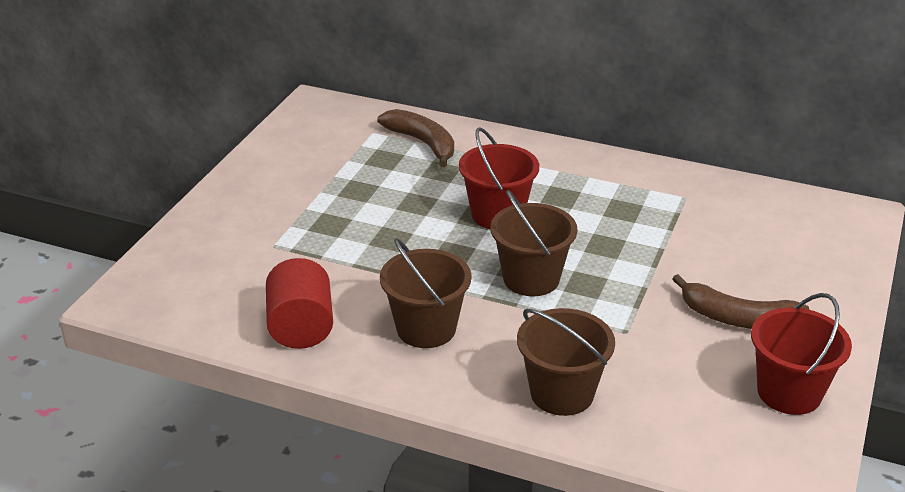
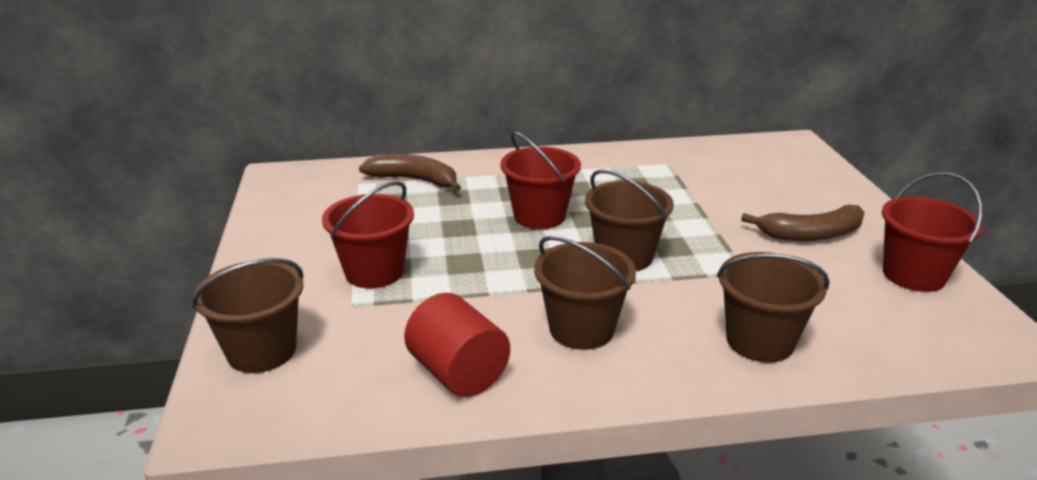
camera: 30 degrees left, 5 degrees down
none -> brown bucket [192,258,304,373]
none -> red bucket [322,181,414,288]

